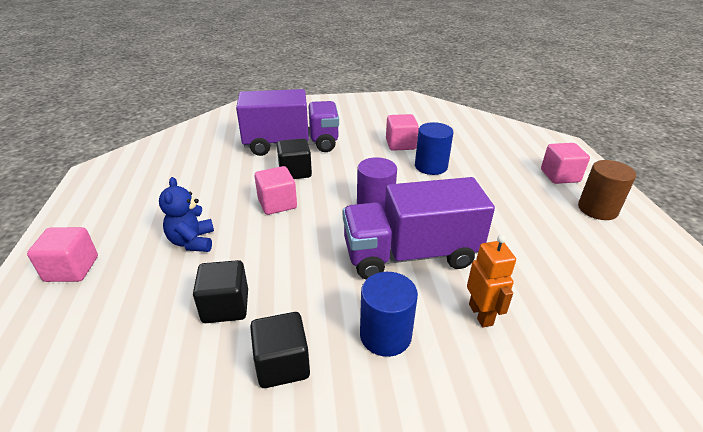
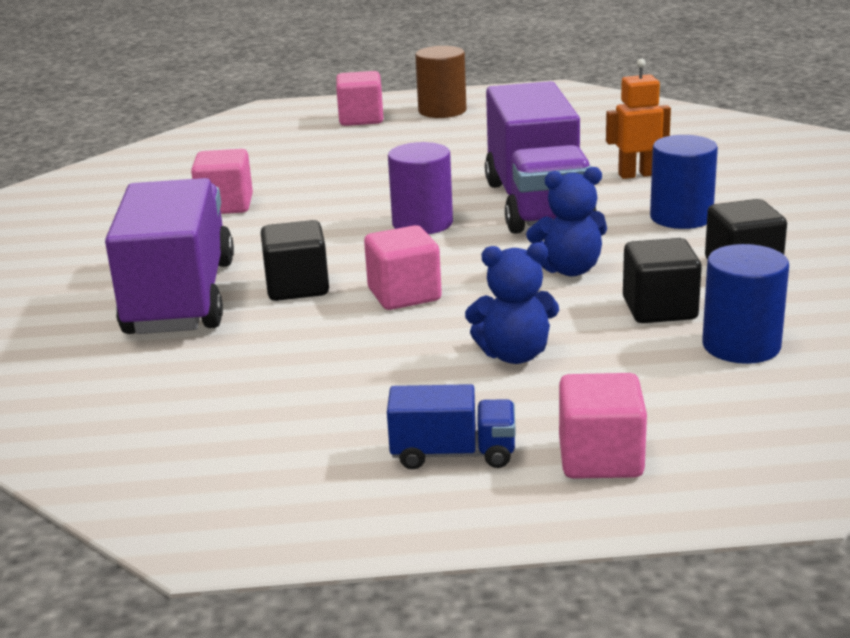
camera: 85 degrees left, 10 degrees down
blue cylinder [415,122,453,175] -> blue cylinder moved to [702,244,789,364]
none -> blue truck [387,384,516,469]
none -> blue teddy bear [526,167,607,276]

